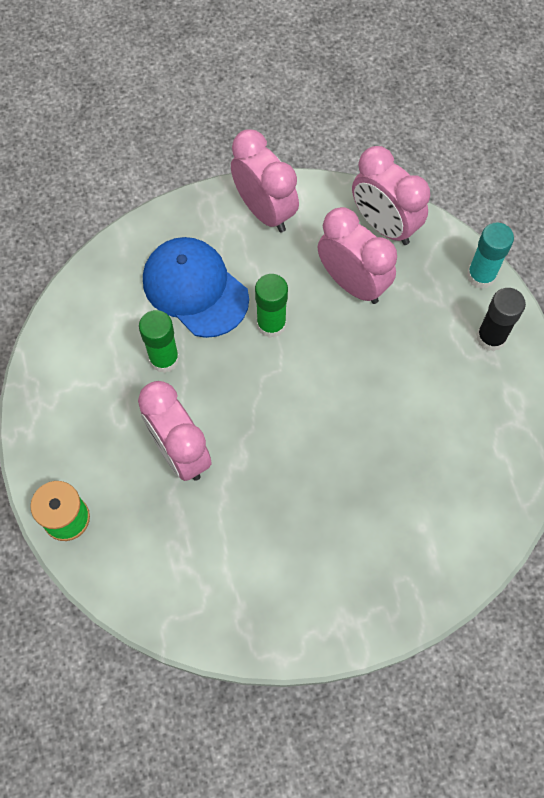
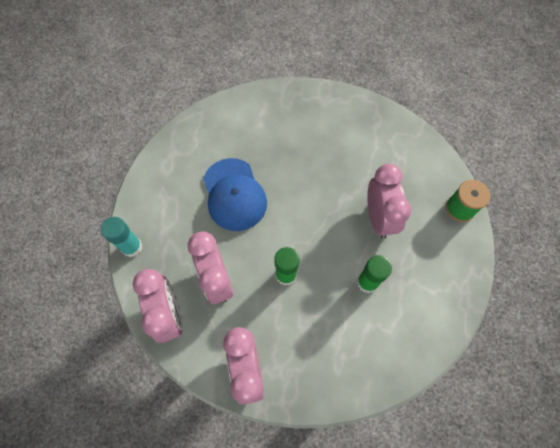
camera: 155 degrees left, 0 degrees up
blue cap [143,237,249,338] -> blue cap moved to [203,158,267,231]
black glue stick [476,288,526,351] -> none

